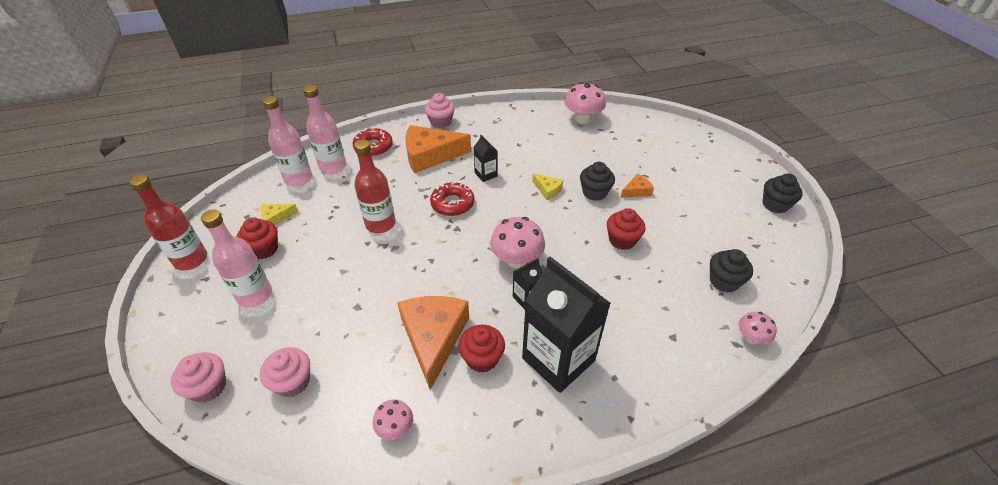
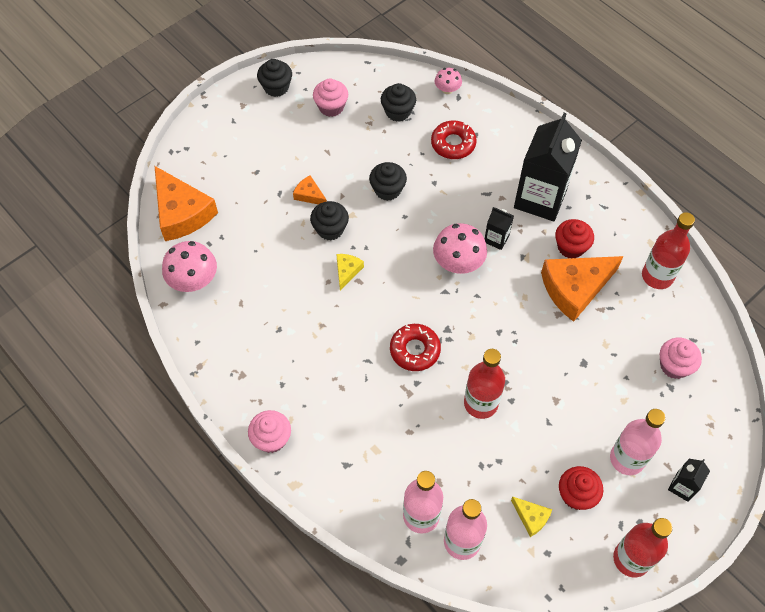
camera: 115 degrees left, 15 degrees up
pink cupcake [171,352,226,403] -> pink cupcake moved to [313,79,348,117]
red donut [352,127,393,157] -> red donut moved to [431,120,477,159]
pink mushroom [373,399,413,440] -> red bottle [642,212,695,289]
orange cheese [405,125,471,173] -> orange cheese moved to [155,166,218,241]
black carton [473,135,498,182] -> black carton moved to [668,459,710,502]
red cupcake [607,208,646,250] -> black cupcake [369,162,407,201]

